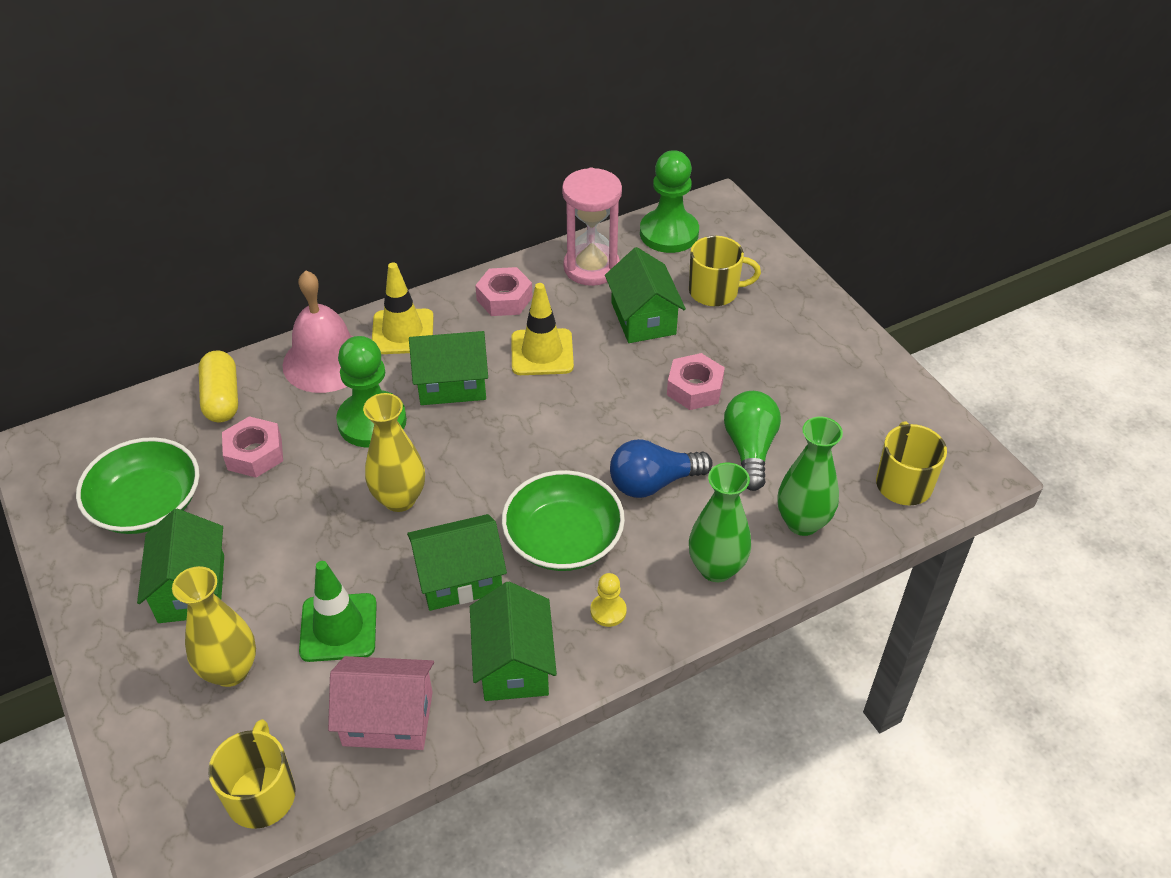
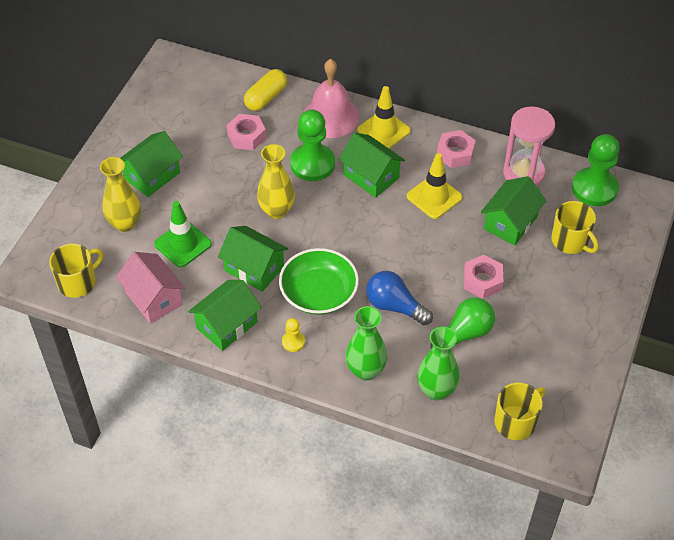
camera: 50 degrees right, 5 degrees up
green bowl [76,437,199,534] -> none

